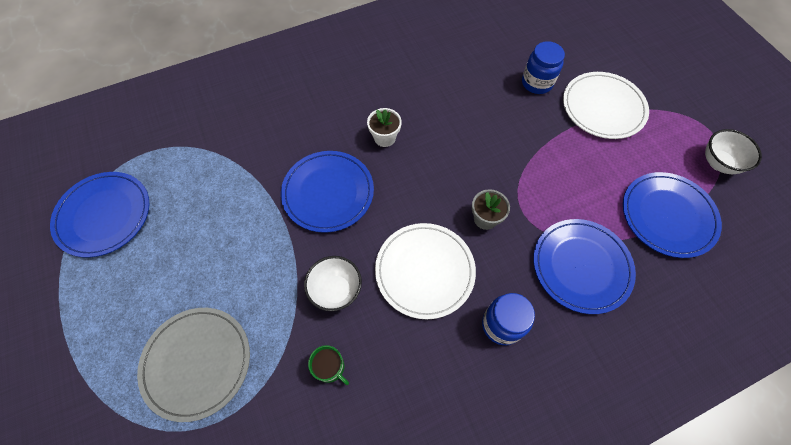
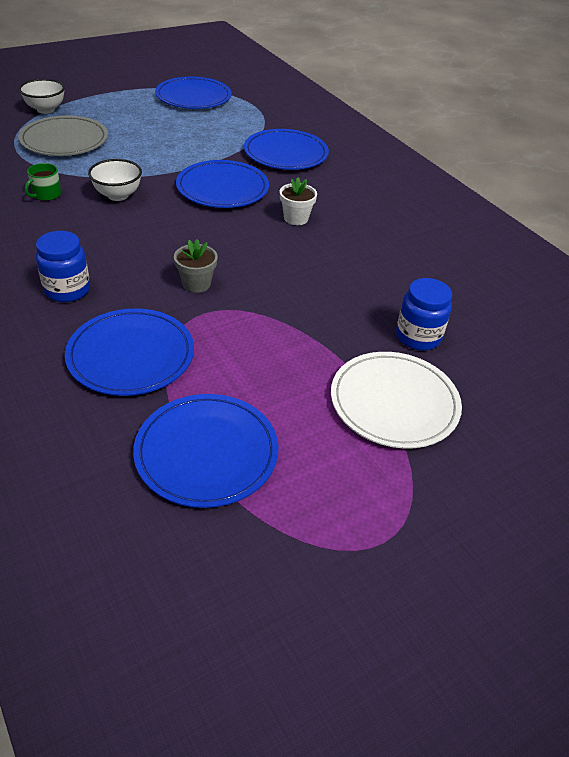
camera: 80 degrees right, 20 degrees down
white plate [375,223,476,319] -> none
white bowl [705,129,762,174] -> white bowl moved to [19,79,65,114]
none -> blue plate [244,129,329,170]

